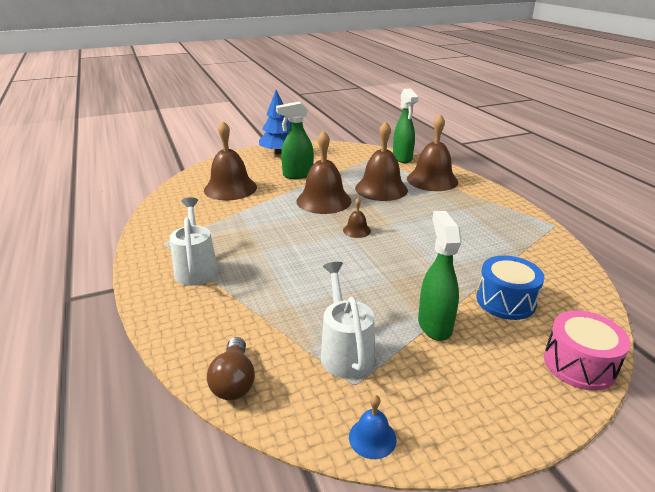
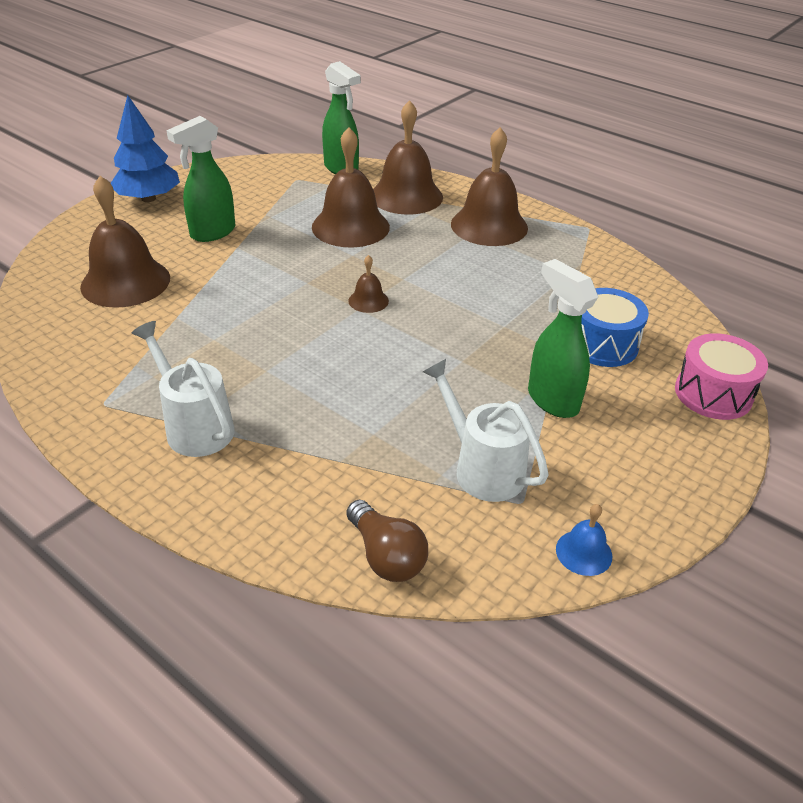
camera: 30 degrees left, 10 degrees up
brown bell [296,130,351,214] -> brown bell moved to [451,127,528,246]

